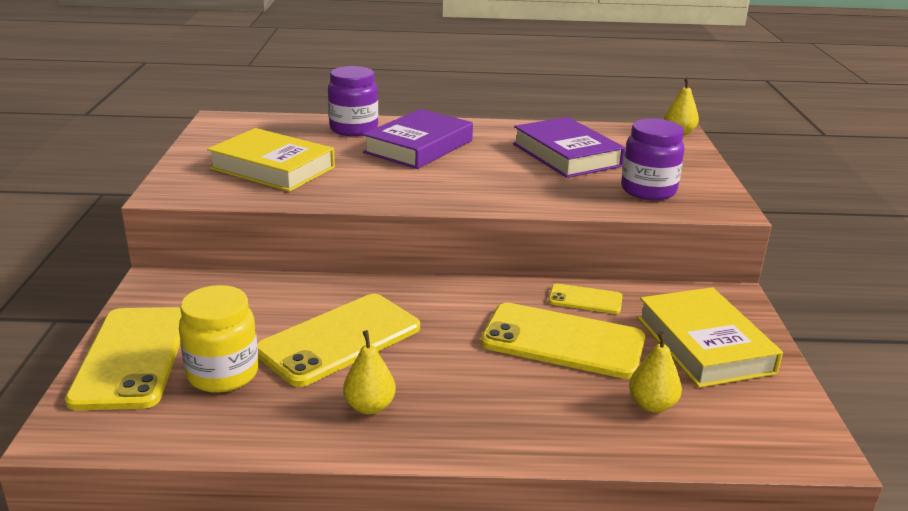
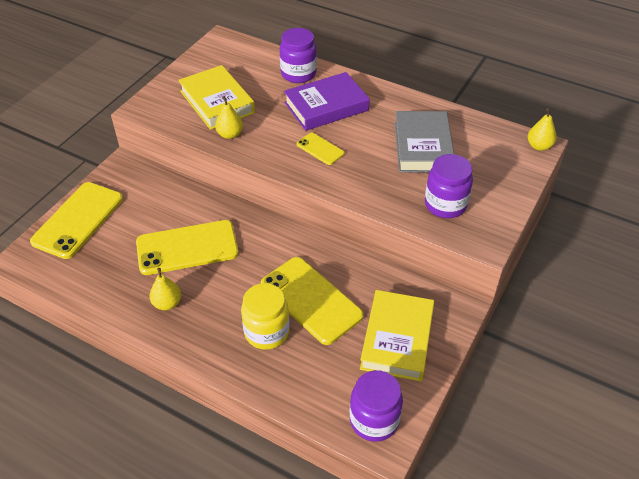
camera: 30 degrees right, 20 degrees up
yellow jar [179,285,259,393] -> yellow jar moved to [241,283,290,350]
purple book [513,117,625,178] -> grey book [395,111,454,173]
yellow phone [549,283,622,314] -> yellow phone moved to [297,133,345,165]
yellow pear [629,331,682,413] -> yellow pear moved to [215,96,243,139]
none -> purple jar [350,370,403,442]

